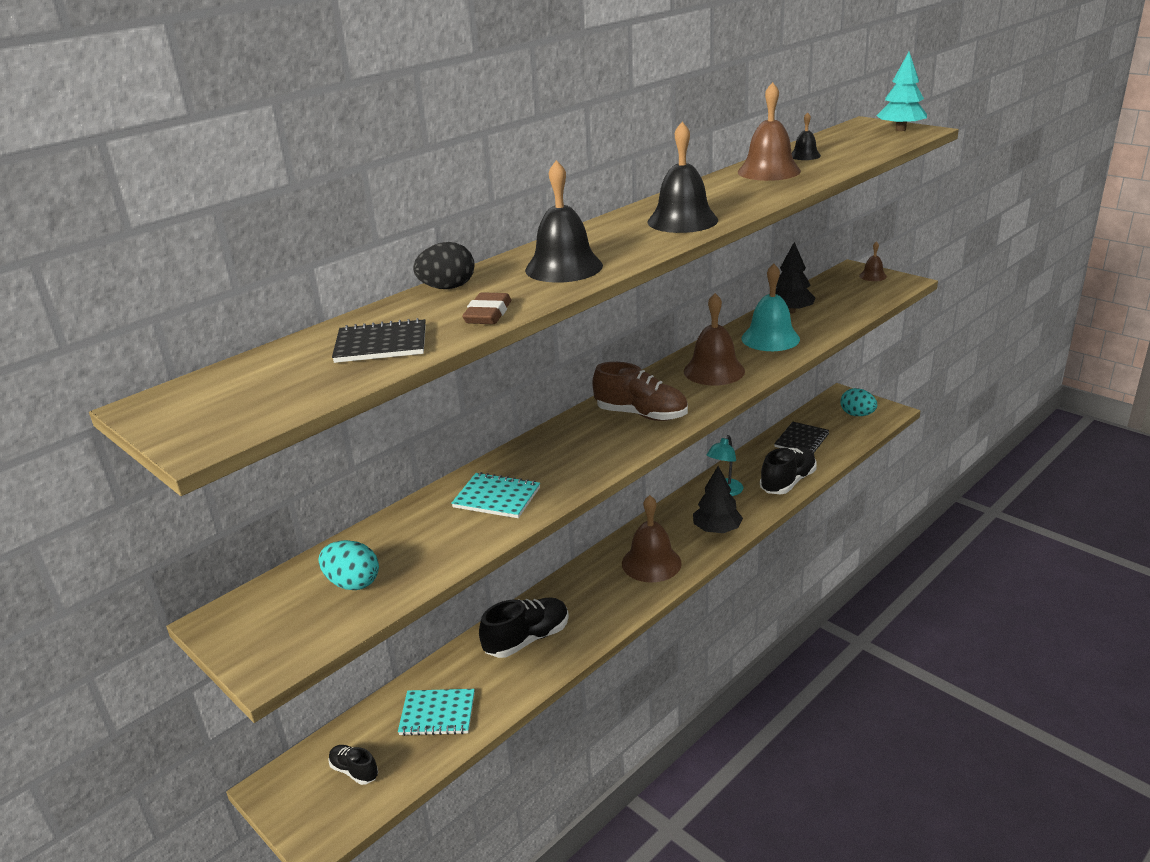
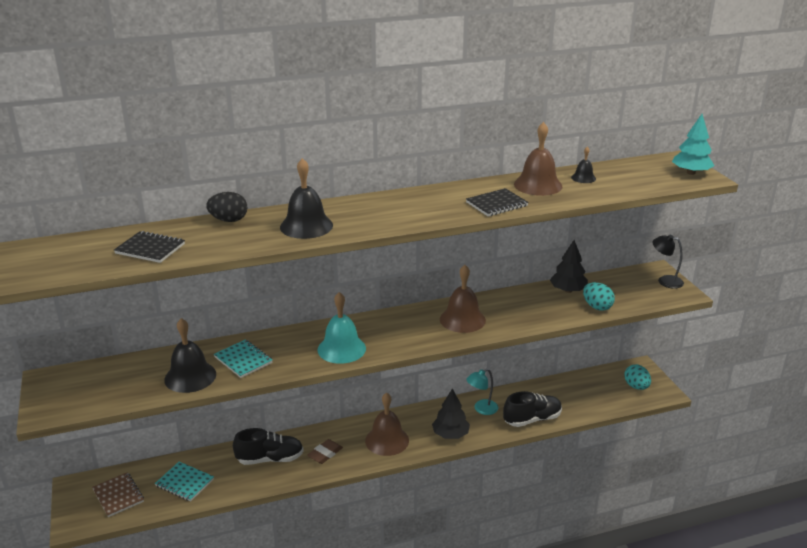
camera: 25 degrees right, 0 degrees up
turquoise egg [318,540,379,590] -> turquoise egg moved to [583,282,615,311]
black shoe [328,745,378,785] -> brown notebook [92,472,144,517]
brown eraser [462,292,511,324] -> brown eraser moved to [307,439,343,464]
brown shoe [592,362,688,421] -> none
black bell [647,122,718,233] -> black bell moved to [164,318,216,393]
turquoise bell [741,264,800,351] -> turquoise bell moved to [318,292,366,364]
black notebook [774,422,829,454] -> black notebook moved to [466,188,529,216]
brown bell [859,241,887,281] -> black lamp [653,235,684,289]

